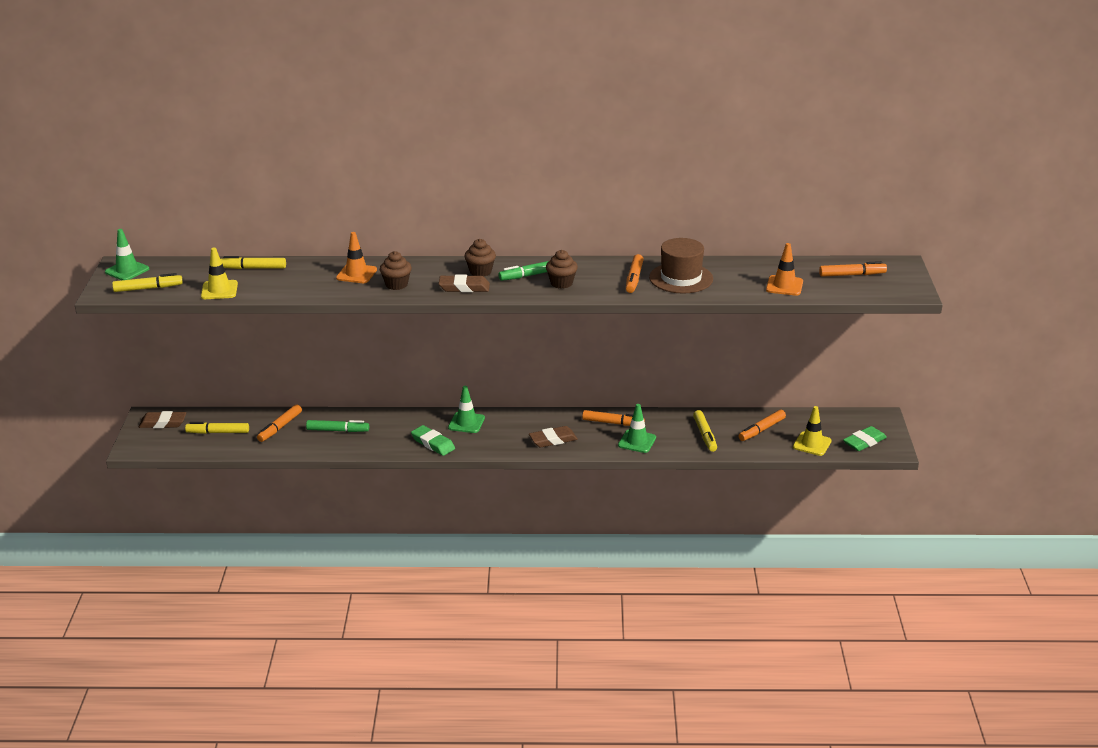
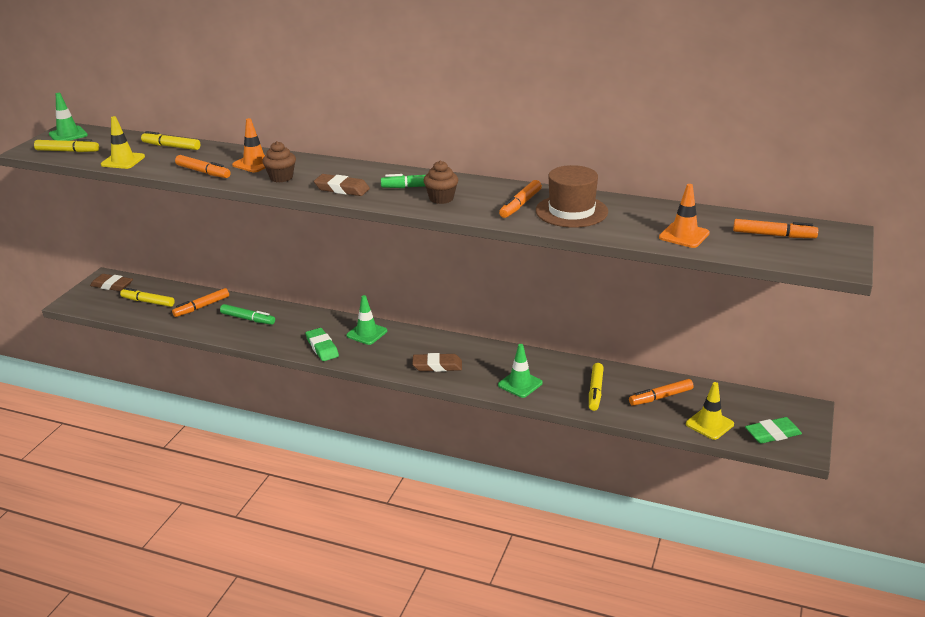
camera: 20 degrees right, 0 degrees up
brown cupcake [464,239,496,276] -> none
orange marker [582,410,645,426] -> orange marker moved to [175,155,231,178]

